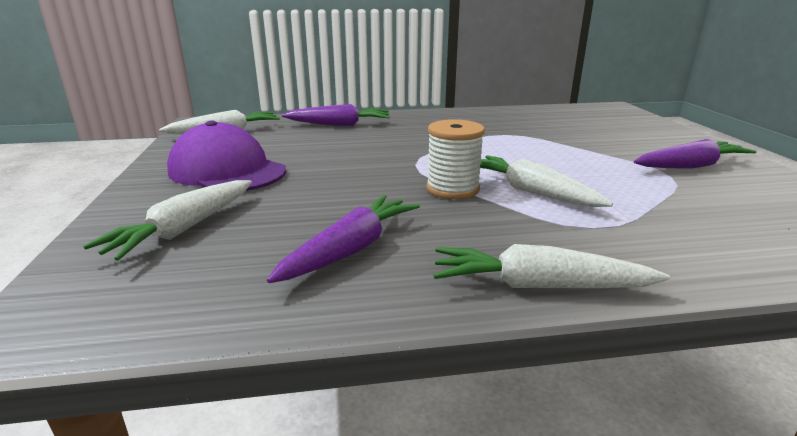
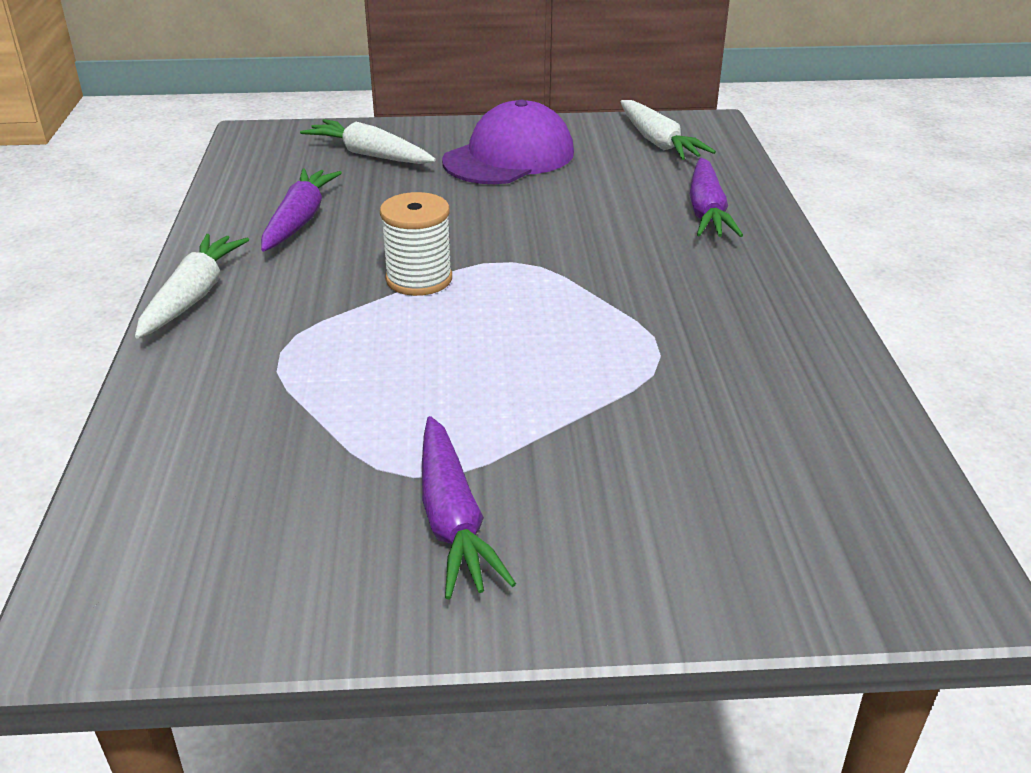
camera: 95 degrees right, 10 degrees up
purple carrot [267,195,420,283] -> purple carrot turned 120 degrees counterclockwise [261,169,342,252]
white carrot [480,155,613,207] -> none

